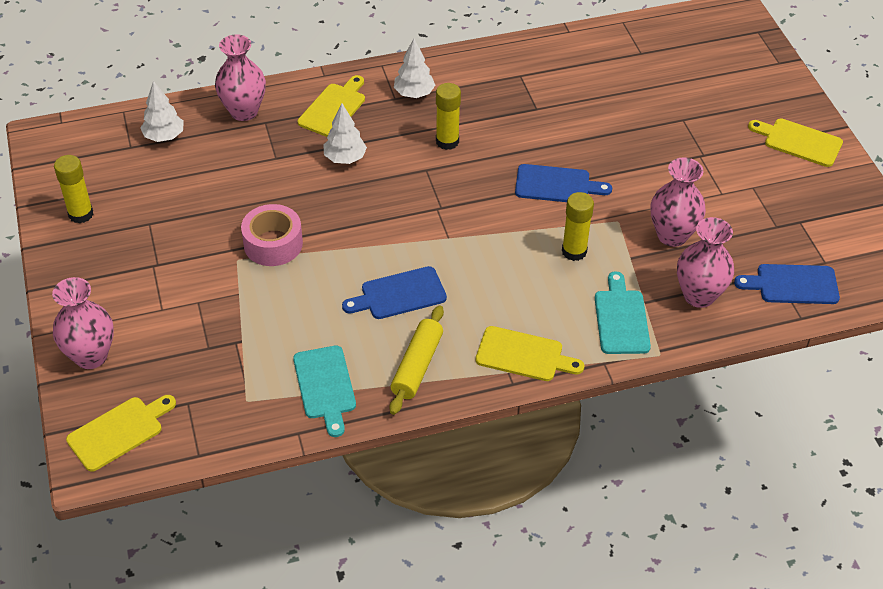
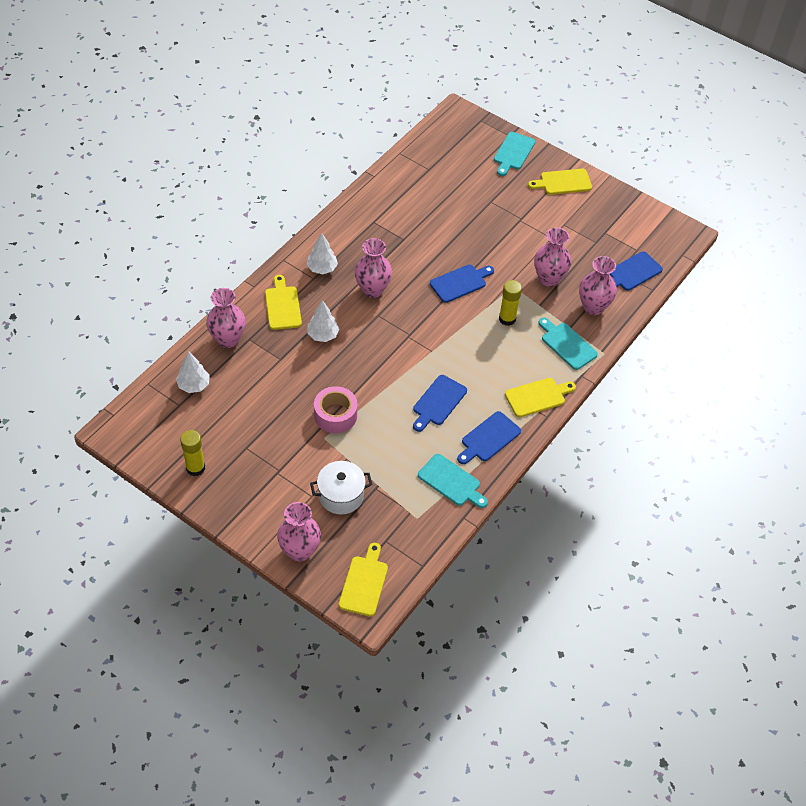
camera: 40 degrees left, 5 degrees up
yellow rolling pin [389,305,444,415] -> blue cutting board [457,411,521,464]
yellow glue stick [436,83,461,150] -> pink vase [355,238,392,298]
none -> white pot [310,461,372,515]
none -> turquoise cutting board [494,132,535,176]

